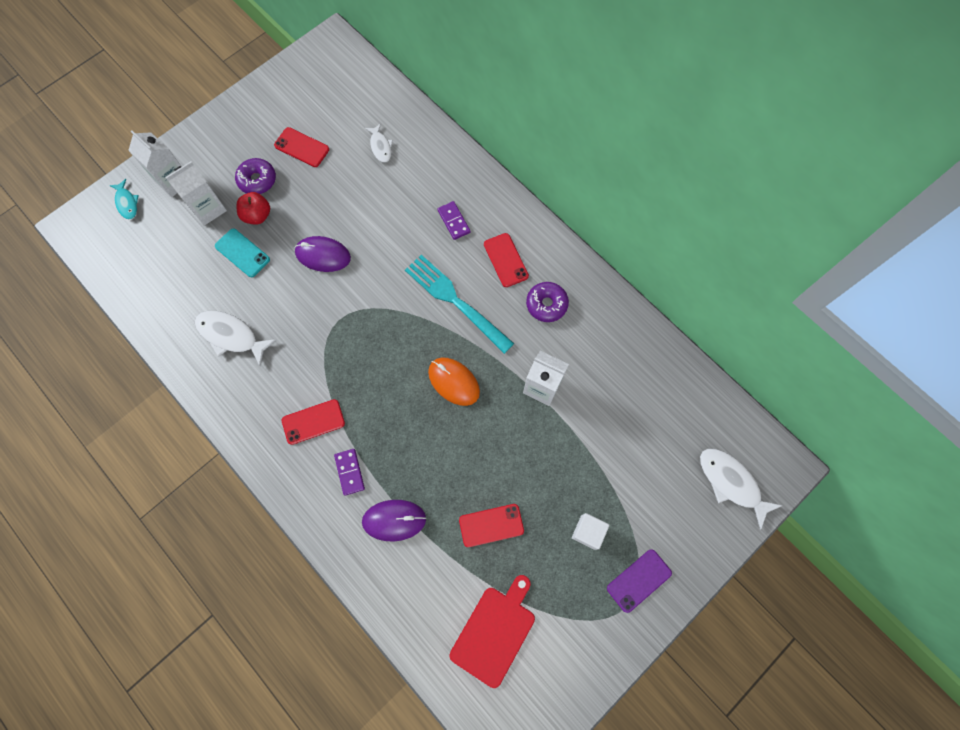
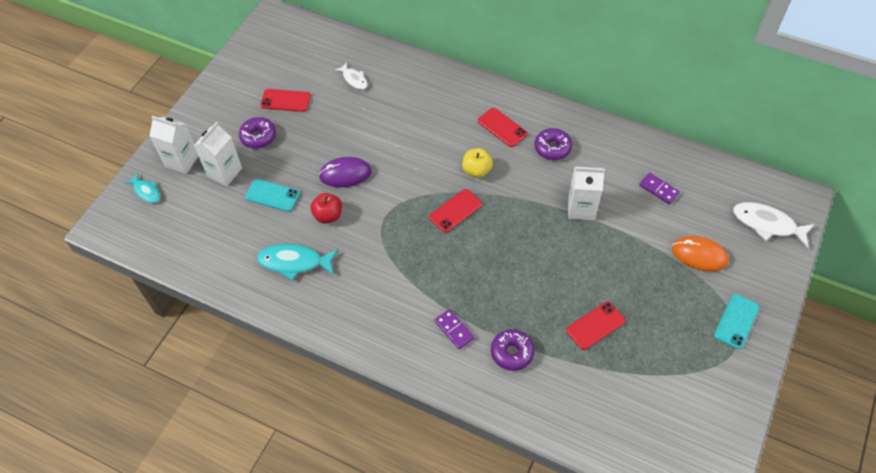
camera: 20 degrees left, 15 degrees down
white fish [195,311,277,366] -> turquoise fish [257,244,338,281]
red apple [236,192,270,225] -> red apple moved to [311,193,342,223]
red phone [282,399,345,445] -> red phone moved to [429,189,482,233]
purple mouse [362,500,426,541] -> purple donut [491,329,535,371]
turquoise fork [405,255,514,354] -> yellow apple [462,148,493,178]
orange mouse [428,358,480,406] -> orange mouse moved to [672,236,729,271]
purple domino [437,201,470,240] -> purple domino moved to [639,173,680,204]
red cutting board [450,575,535,688] -> none
white cube [572,513,609,550] -> none
purple phone [607,549,672,613] -> turquoise phone [714,294,760,349]

